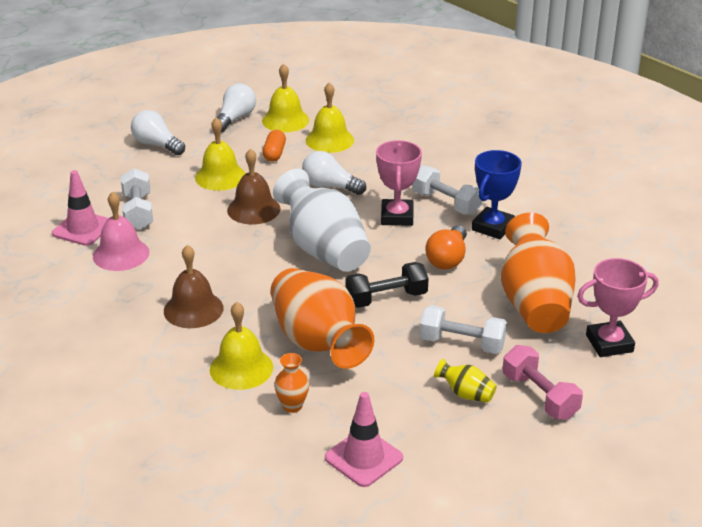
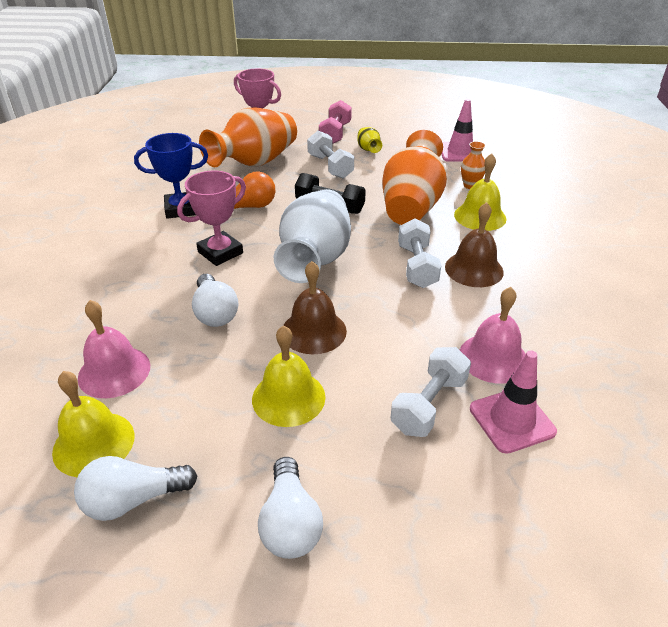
camera: 135 degrees left, 5 degrees up
orange capsule [263,130,286,162] -> none
yellow bell [306,82,354,153] -> pink bell [78,300,150,398]
white dumbbell [413,165,482,215] -> white dumbbell moved to [398,218,441,288]

